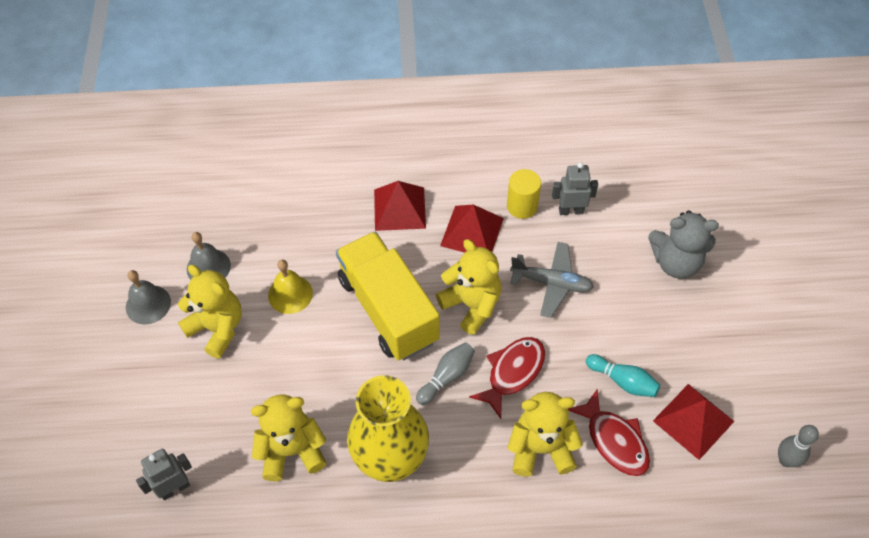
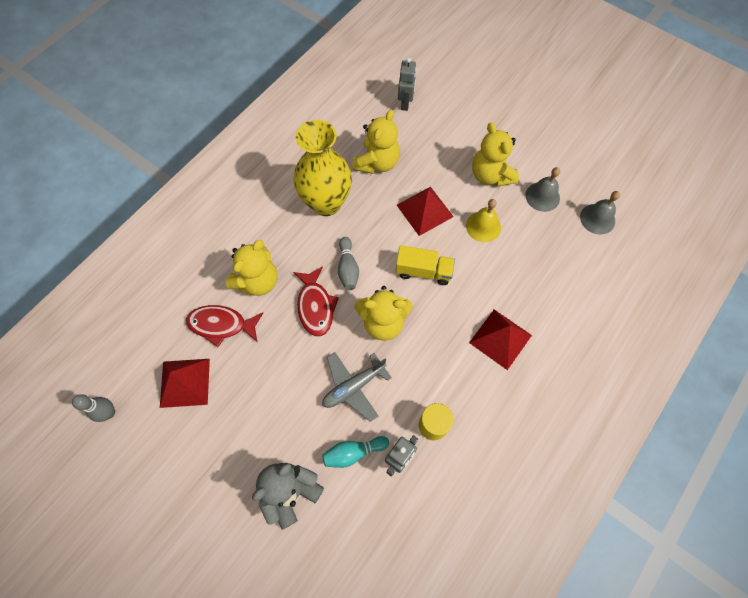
camera: 130 degrees right, 10 degrees up
grey bell [126,270,171,324] -> grey bell moved to [580,191,620,235]
yellow teddy bear [178,265,242,359] -> yellow teddy bear turned 75 degrees clockwise [472,122,519,187]
yellow truck [336,232,440,360] -> yellow truck [396,245,455,285], size x0.55
red pyramid [440,204,504,253] -> red pyramid moved to [397,187,454,236]
turquoise bowling pin [586,354,660,397] -> turquoise bowling pin moved to [322,436,389,468]

